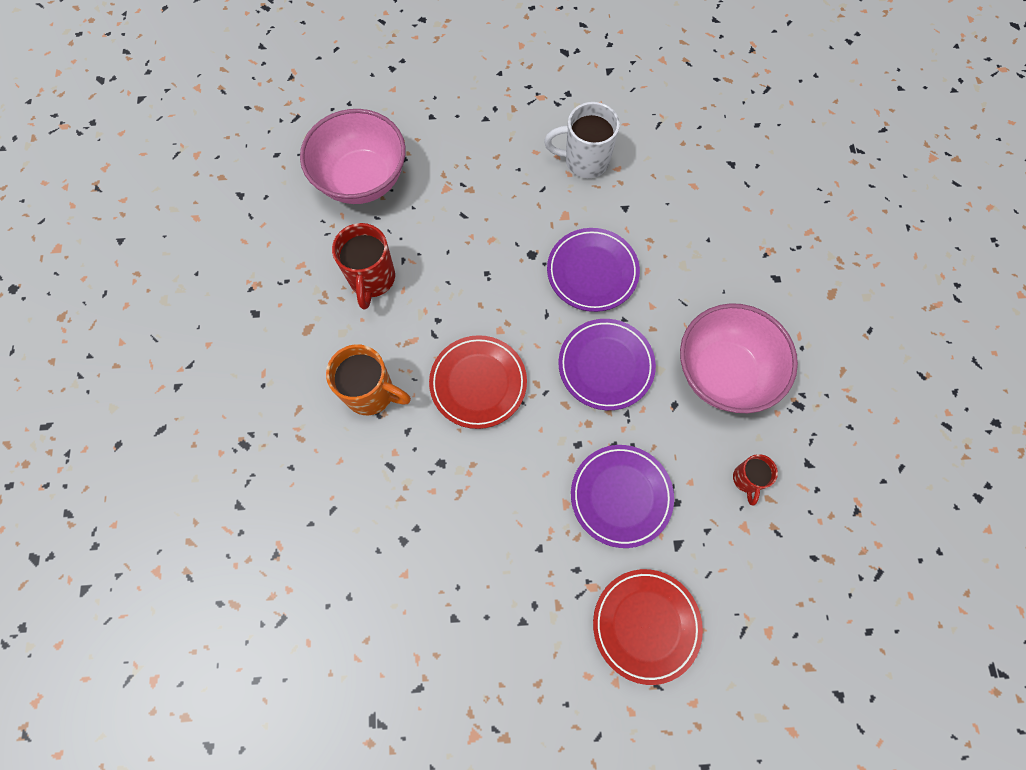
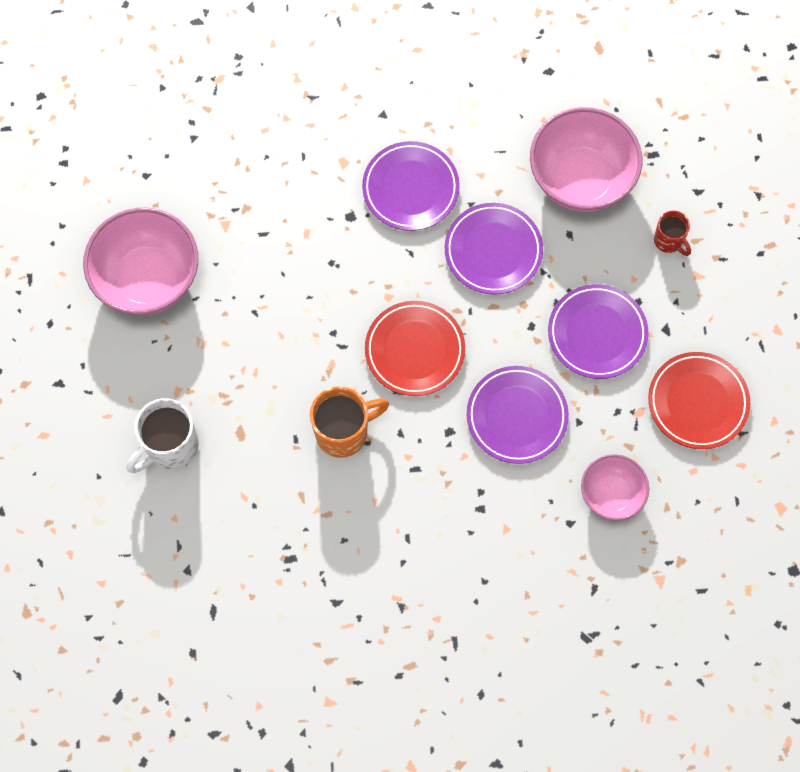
camera: 45 degrees left, 0 degrees up
red mug [332,223,395,310] -> none
white mug [544,102,620,178] -> white mug moved to [127,398,199,473]
none -> purple plate [467,366,569,464]
none -> pink bowl [581,454,649,521]

